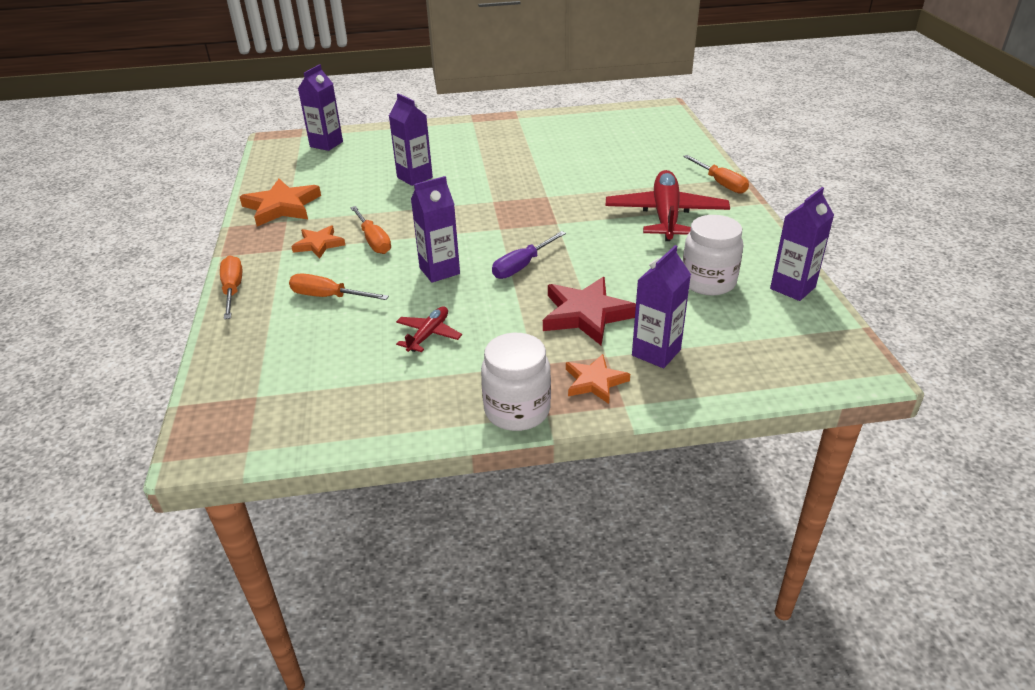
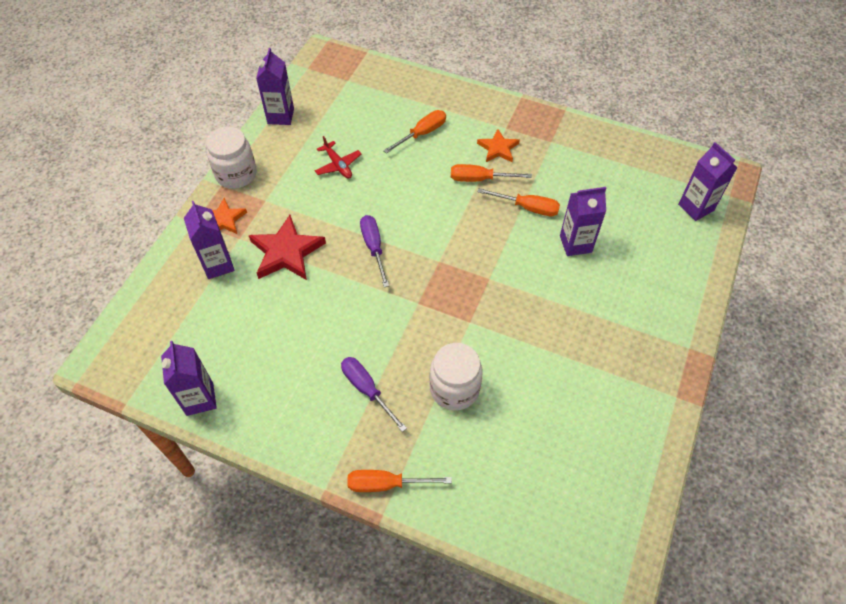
camera: 120 degrees right, 20 degrees up
orange screwdriver [220,255,242,319] -> orange screwdriver moved to [478,188,560,216]
orange star [240,179,321,226] -> none
purple carton [411,176,460,283] -> purple carton moved to [256,48,294,125]
red plane [606,170,730,241] -> purple screwdriver [341,357,407,432]
white jar [683,215,743,296] -> white jar moved to [430,343,483,410]

